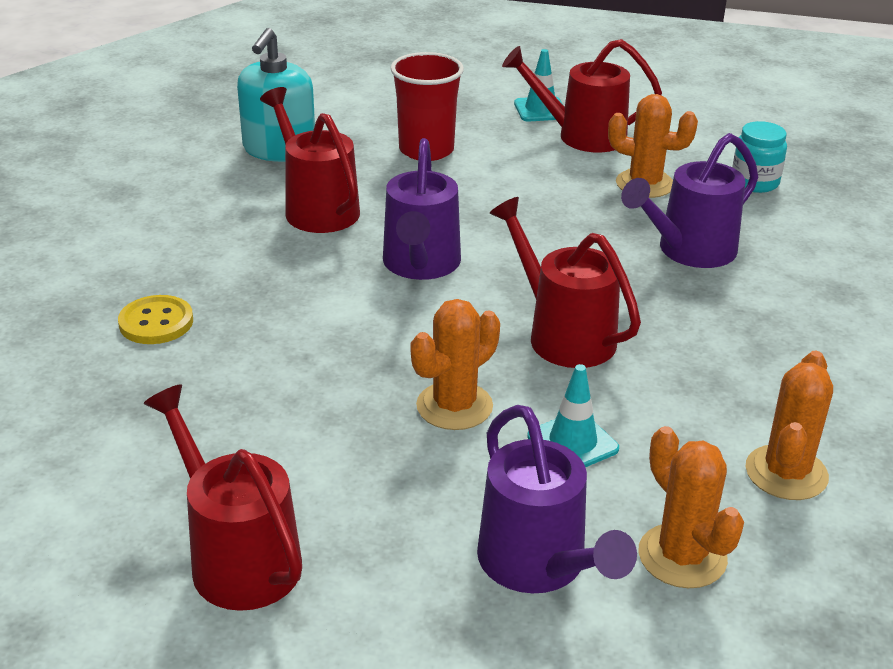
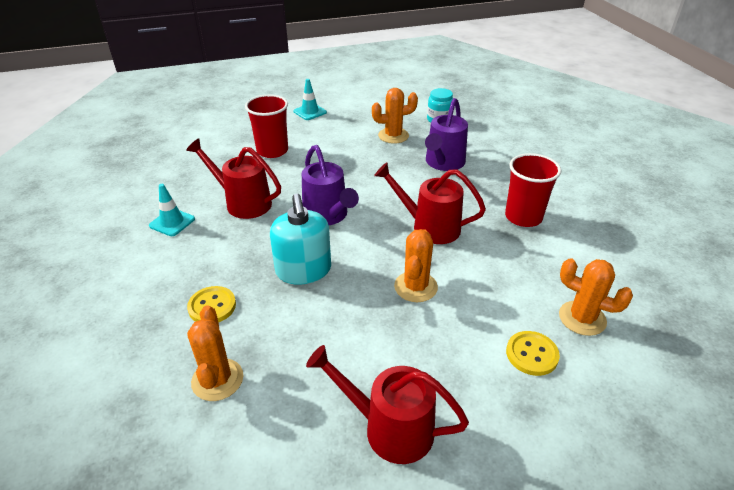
camera: 30 degrees left, 5 degrees up
turquoise soap dispenser [237,28,315,162] -> turquoise soap dispenser moved to [270,193,331,285]
purple watering can [477,405,637,593] -> yellow button [506,331,560,376]
red watering can [502,39,662,152] -> none
turquoise traffic cone [528,364,619,467] -> turquoise traffic cone moved to [149,184,195,236]
orange cactus [745,351,833,500] -> orange cactus moved to [187,305,243,401]
none -> red cup [505,153,561,227]

